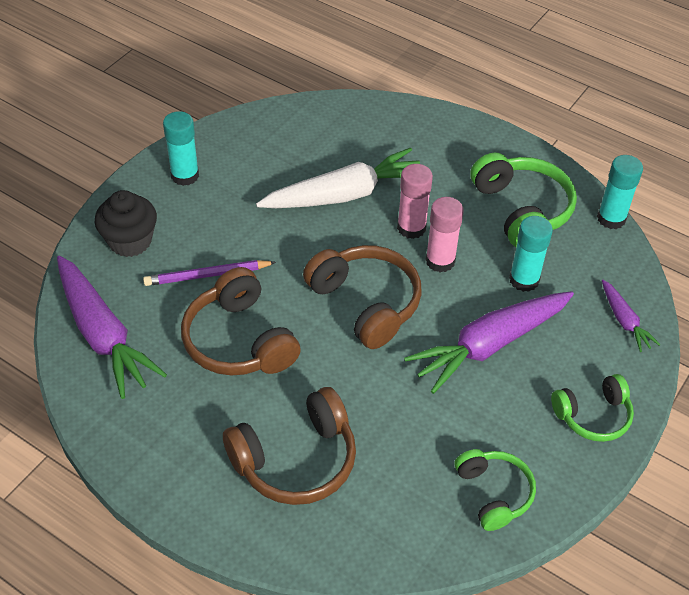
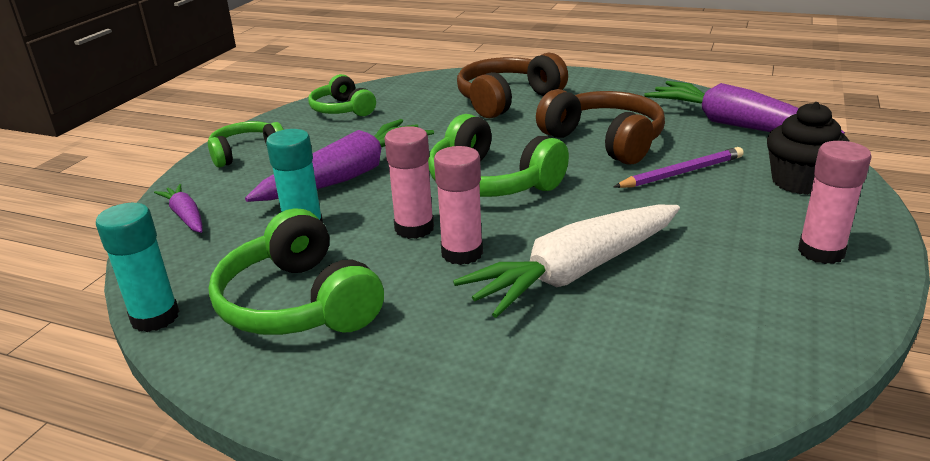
camera: 170 degrees right, 20 degrees down
turquoise glue stick [163,111,199,186] -> pink glue stick [798,141,871,264]
brown headphones [303,245,422,349] -> green headphones [428,114,569,197]

